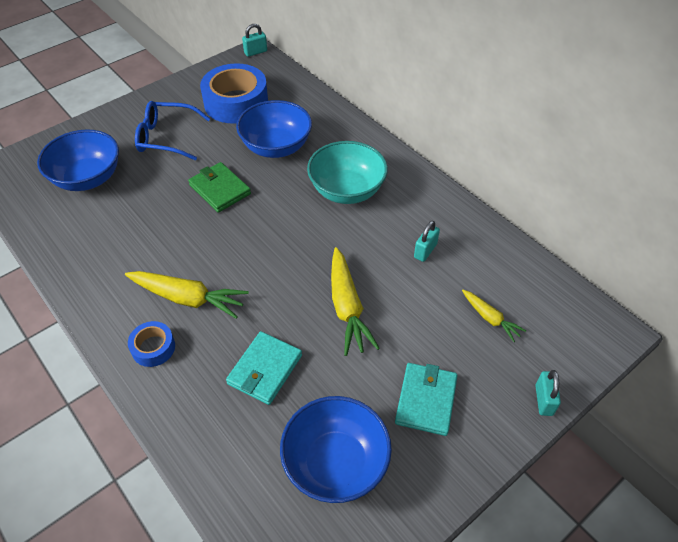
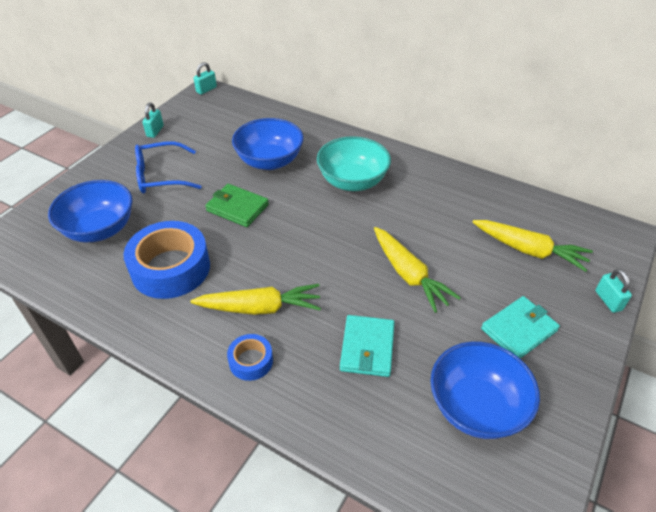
camera: 20 degrees left, 5 degrees down
blue tape [200,63,268,124] -> blue tape moved to [124,221,210,299]
turquoise wallet [395,363,458,436] -> turquoise wallet turned 60 degrees clockwise [481,296,560,359]
turquoise padlock [414,221,440,262] -> turquoise padlock moved to [142,102,164,138]
yellow carrot [462,290,526,342] -> yellow carrot [473,220,593,272], size x1.75

